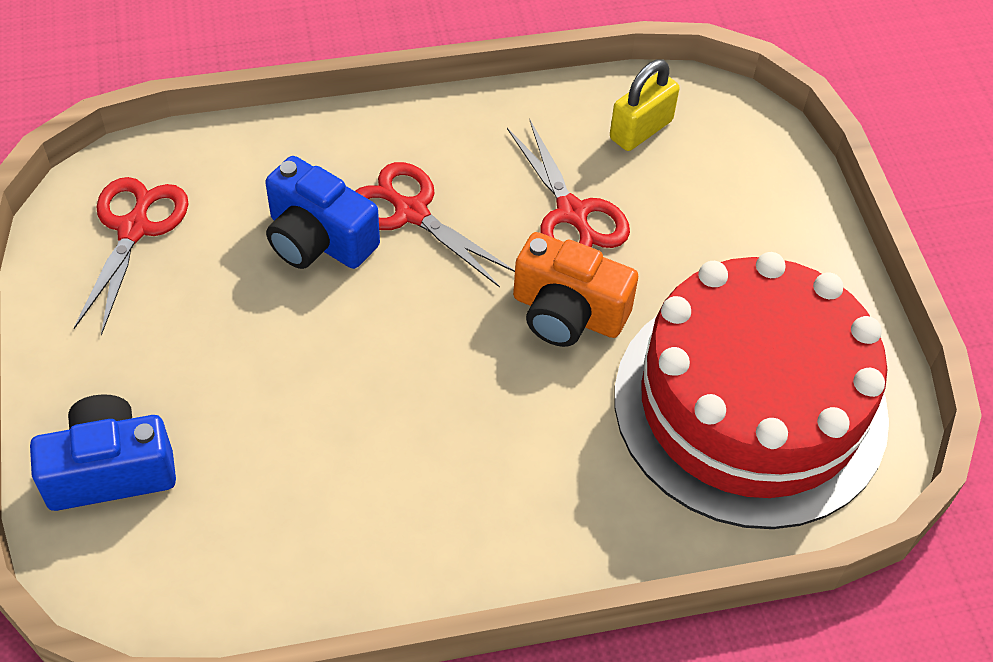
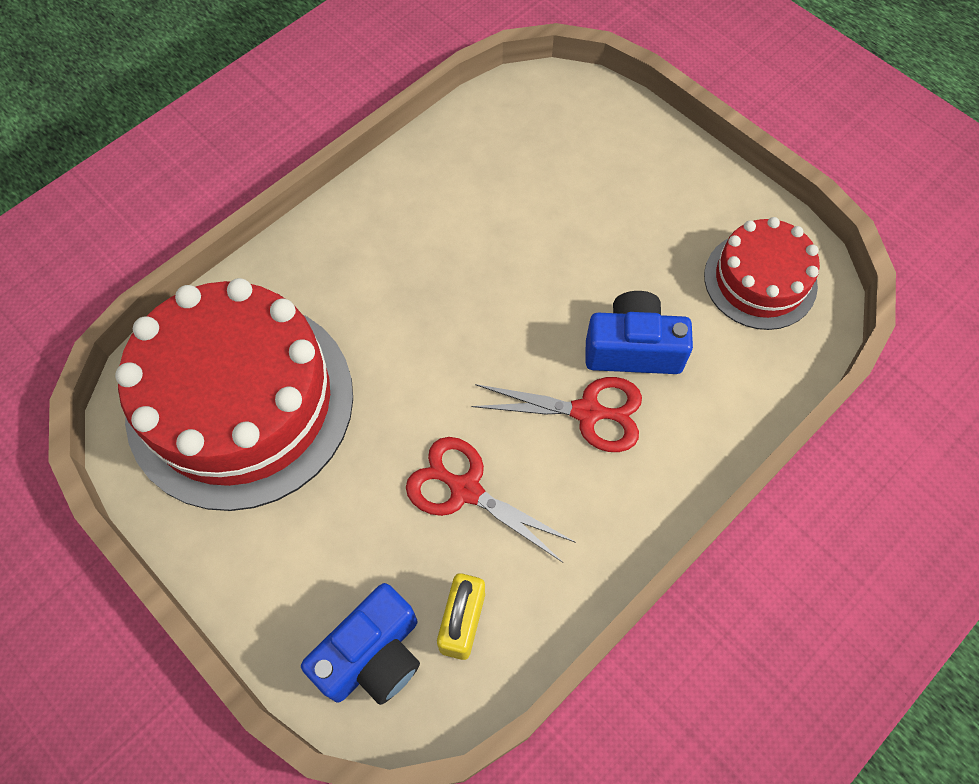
camera: 150 degrees right, 10 degrees up
blue camera [30,394,176,511] -> blue camera moved to [301,583,420,705]
red scissors [74,177,188,336] -> red cake [704,217,820,330]
orange camera [513,232,638,347] -> none

